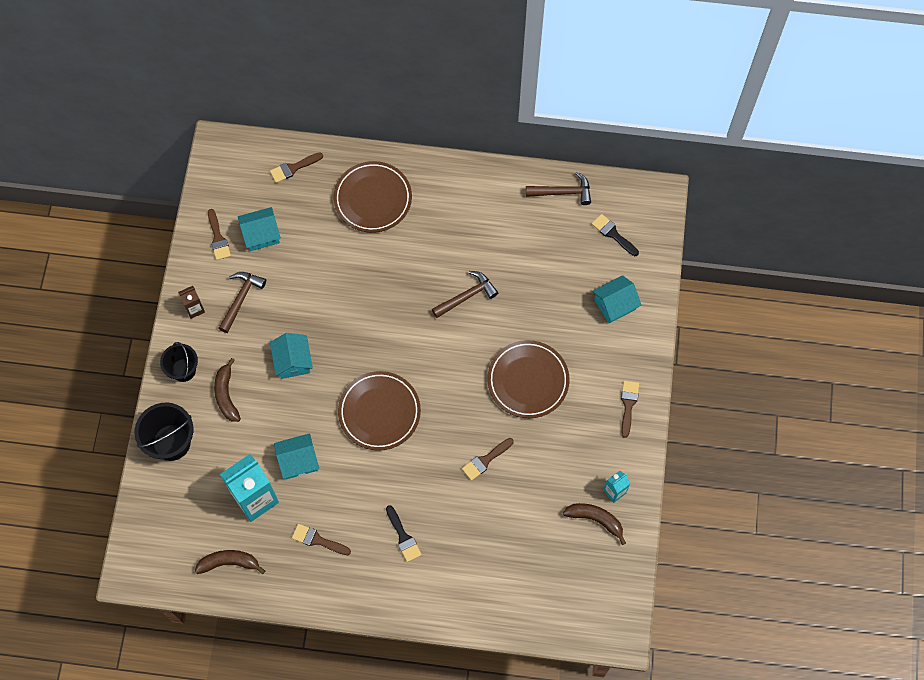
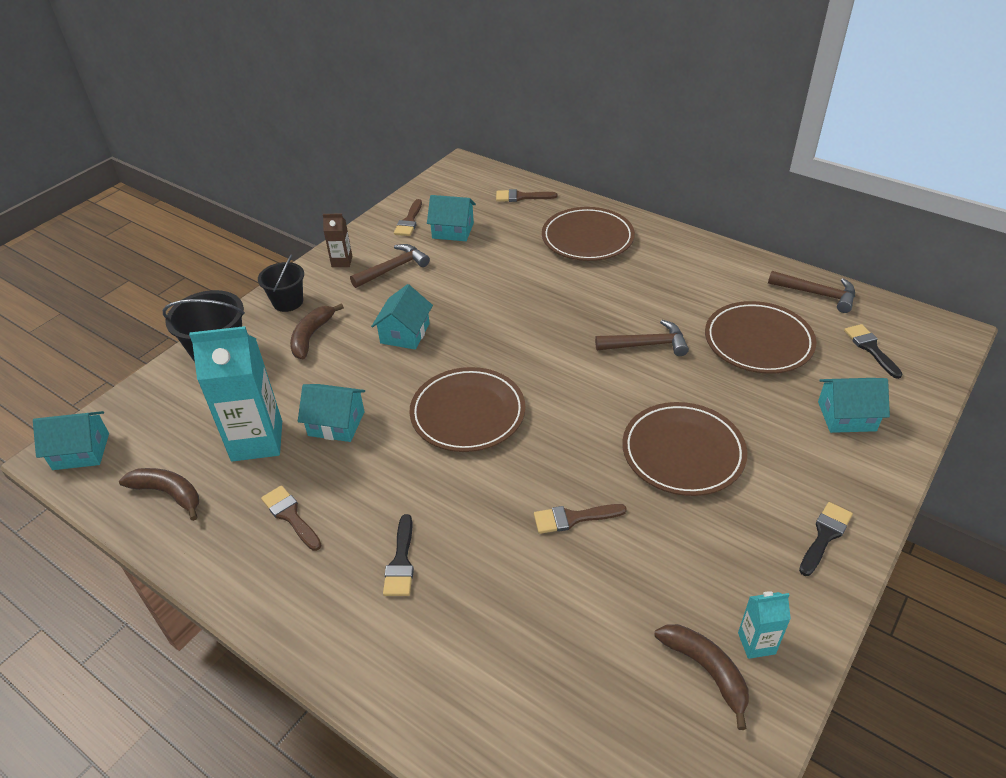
camera: 30 degrees right, 25 degrees down
brown brush [621,381,639,438] -> black brush [799,502,853,576]
none -> turquoise house [33,411,109,470]
none -> brown plate [705,301,817,374]

